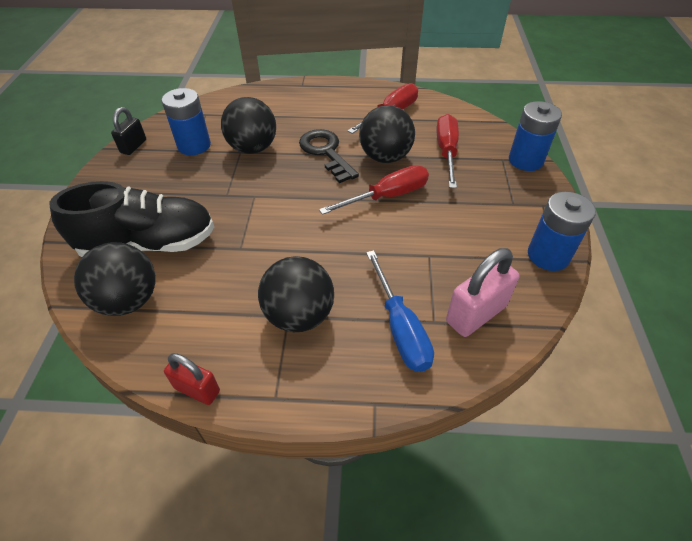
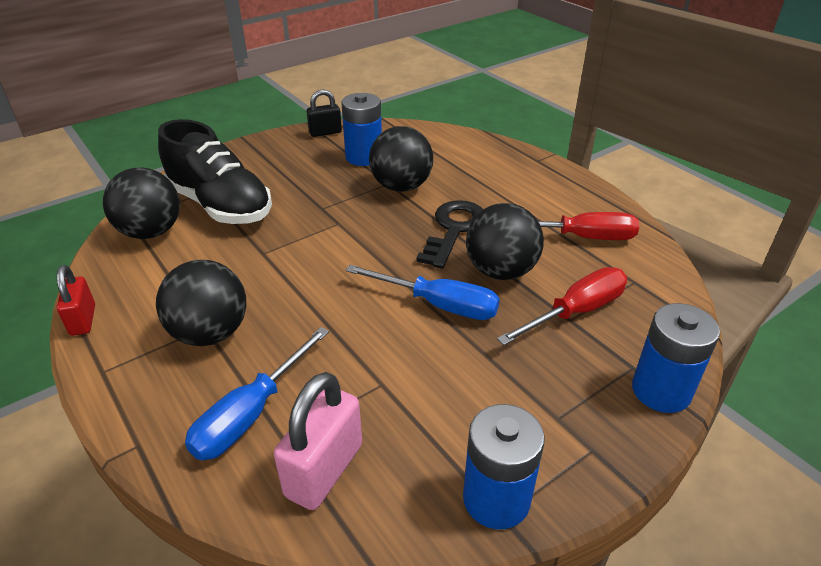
camera: 50 degrees right, 10 degrees down
red screwdriver [319,165,429,215] -> blue screwdriver [346,265,500,320]
pink padlock [446,248,519,337] -> pink padlock turned 75 degrees counterclockwise [274,372,362,510]

